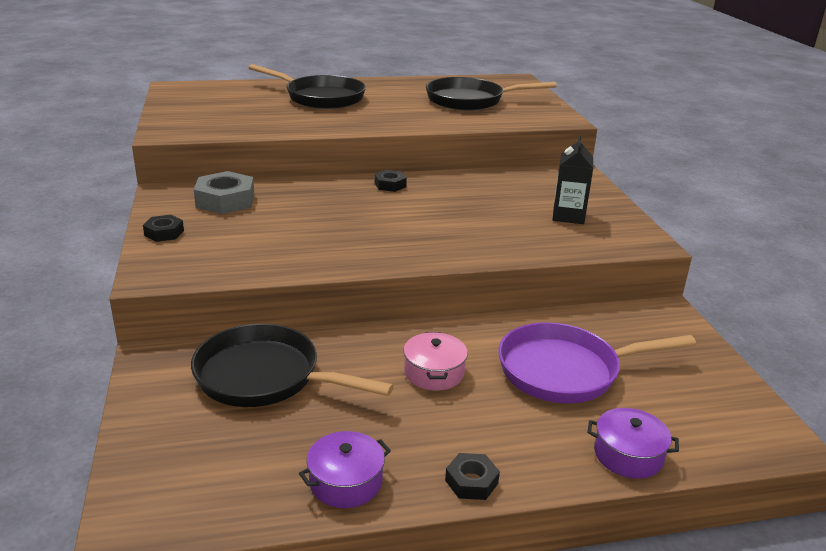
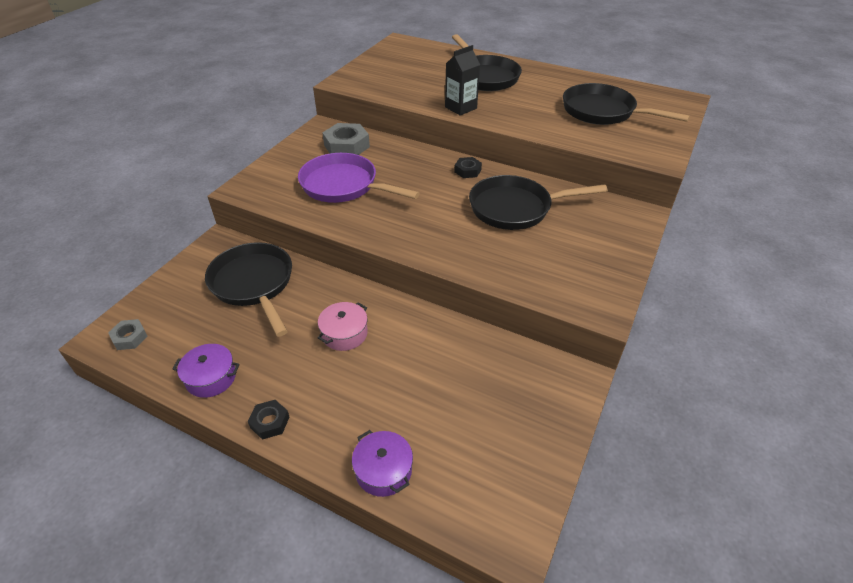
camera: 40 degrees right, 15 degrees up
black nut [143,215,184,242] -> none
purple pan [498,322,696,403] -> purple pan moved to [298,153,420,203]
black carton [553,136,593,224] -> black carton moved to [445,45,480,116]
none -> grey nut [108,319,148,350]
none -> black pan [469,175,608,230]

